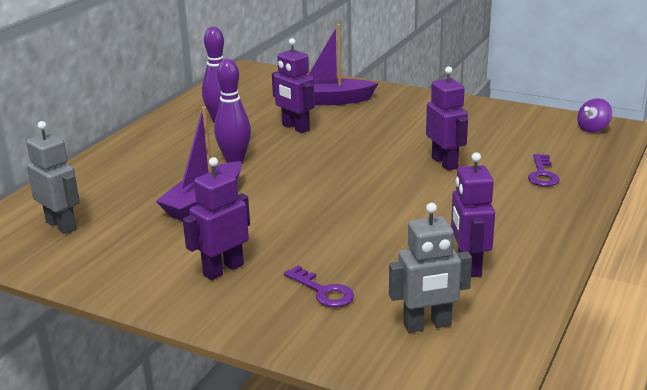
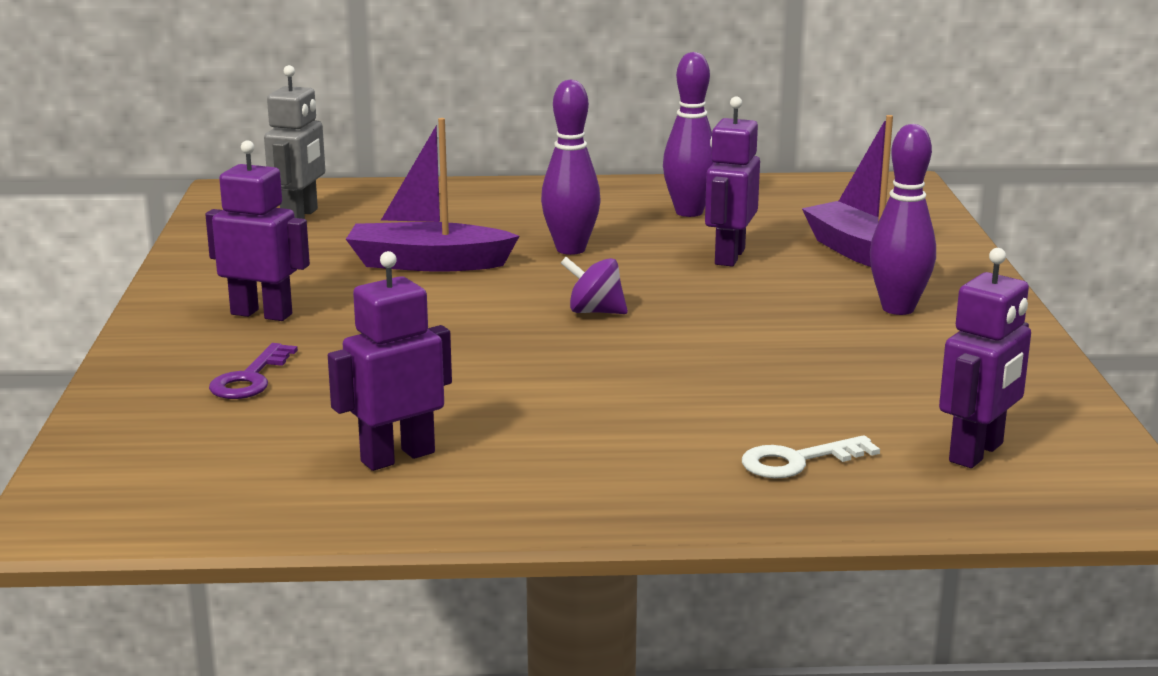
camera: 60 degrees right, 5 degrees down
grey robot [389,203,472,333] -> none
purple robot [426,66,468,171] -> purple robot moved to [939,248,1031,468]
purple key [528,154,560,187] -> white key [742,435,880,478]
purple spinning top [577,98,612,133] -> purple spinning top moved to [561,257,628,314]
none -> purple bowling pin [870,124,936,315]

